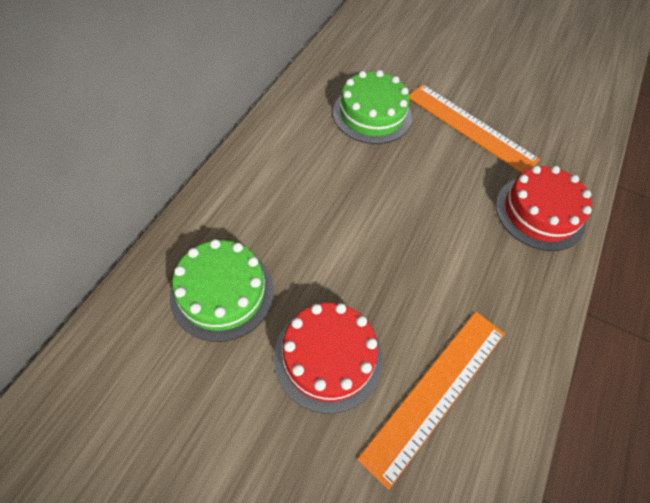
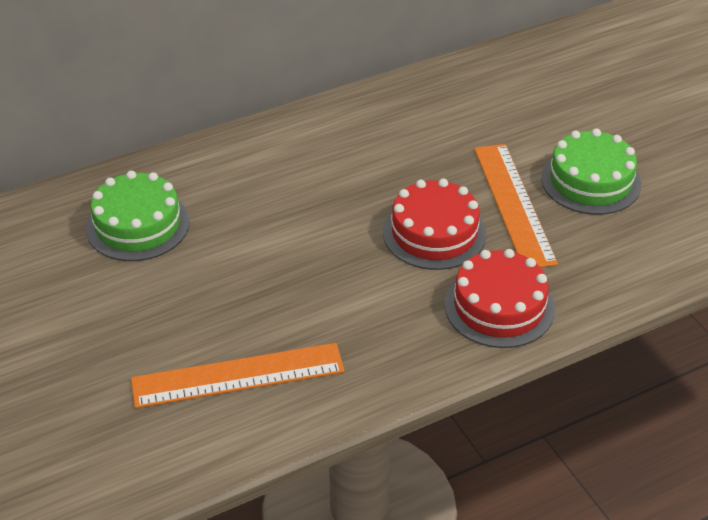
camera: 40 degrees right, 15 degrees down
red cake [274,303,383,414] -> red cake moved to [383,179,486,270]
green cake [333,70,412,144] -> green cake moved to [541,129,641,215]

